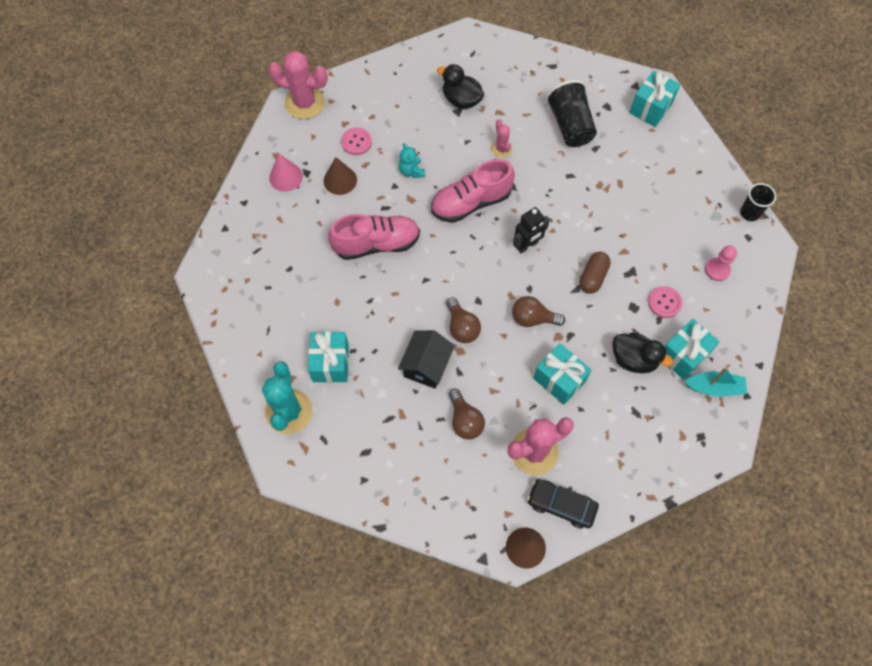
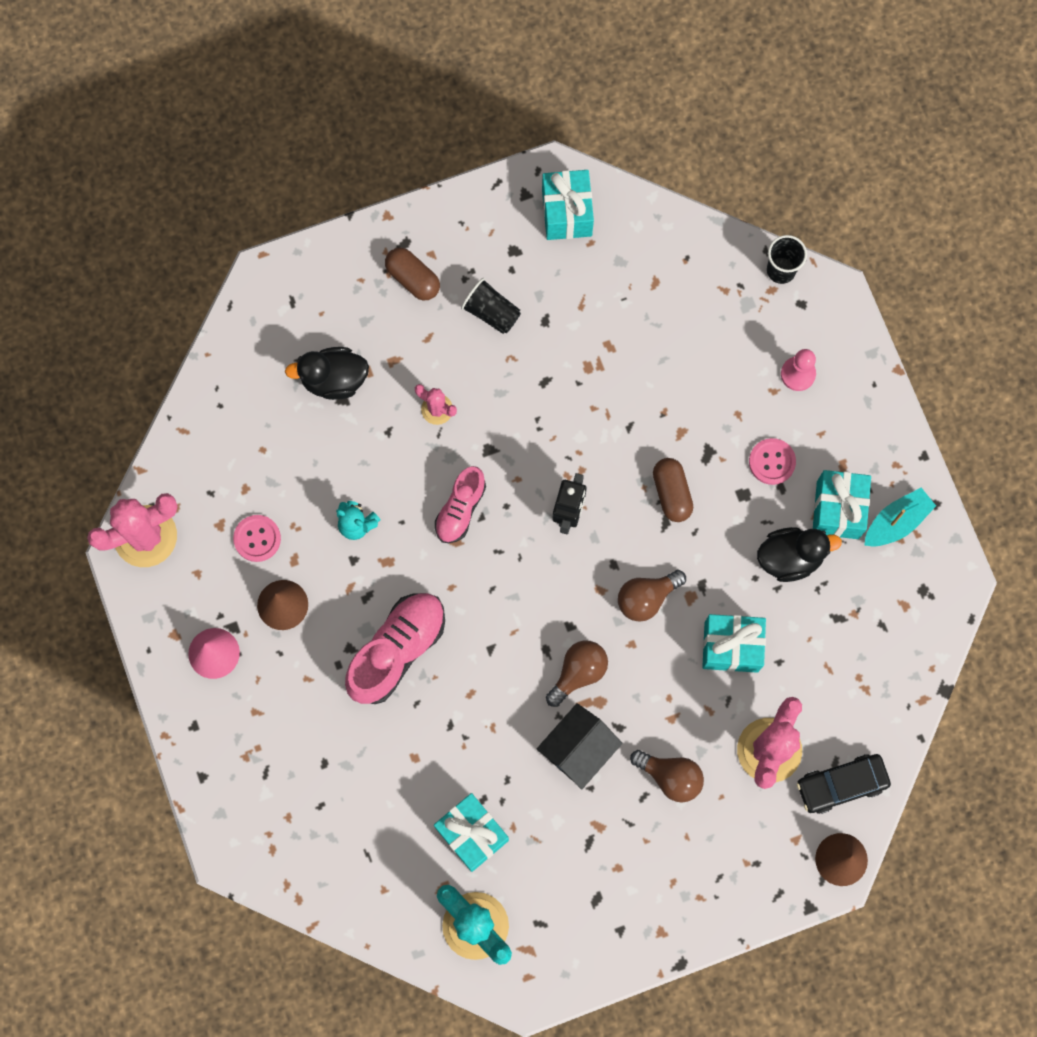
camera: 40 degrees left, 10 degrees up
black house [398,330,455,389] -> black house turned 60 degrees clockwise [537,703,622,789]
pink shoe [431,159,515,223] -> pink shoe [435,466,486,543], size x0.62
brown light bulb [446,297,481,343] -> brown light bulb turned 75 degrees counterclockwise [546,640,608,707]
black cup [546,80,597,147] -> black cup [461,278,521,334], size x0.62
none -> brown capsule [385,248,440,301]

